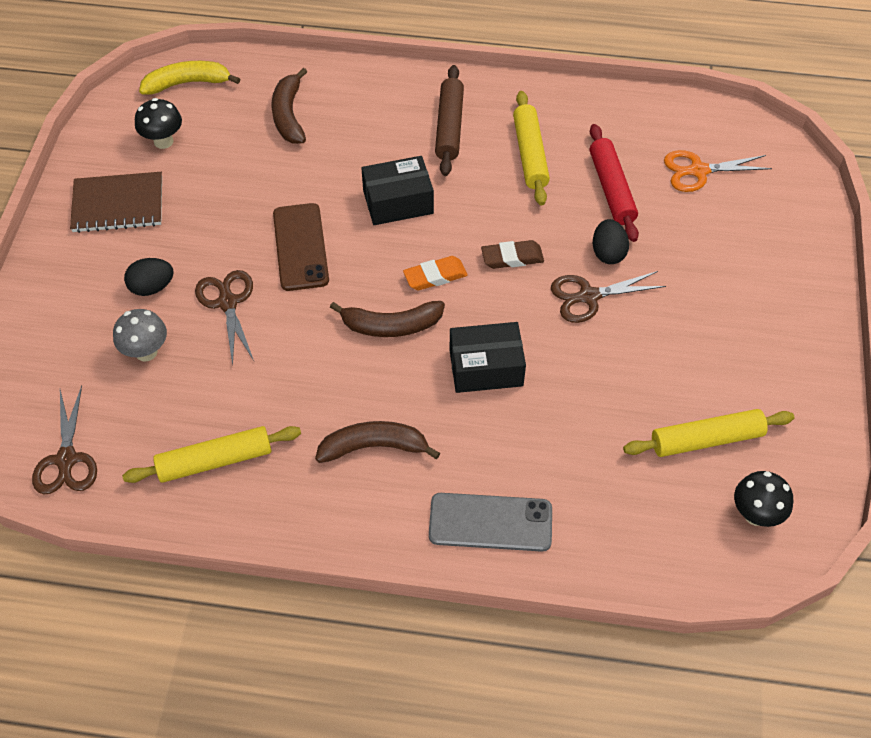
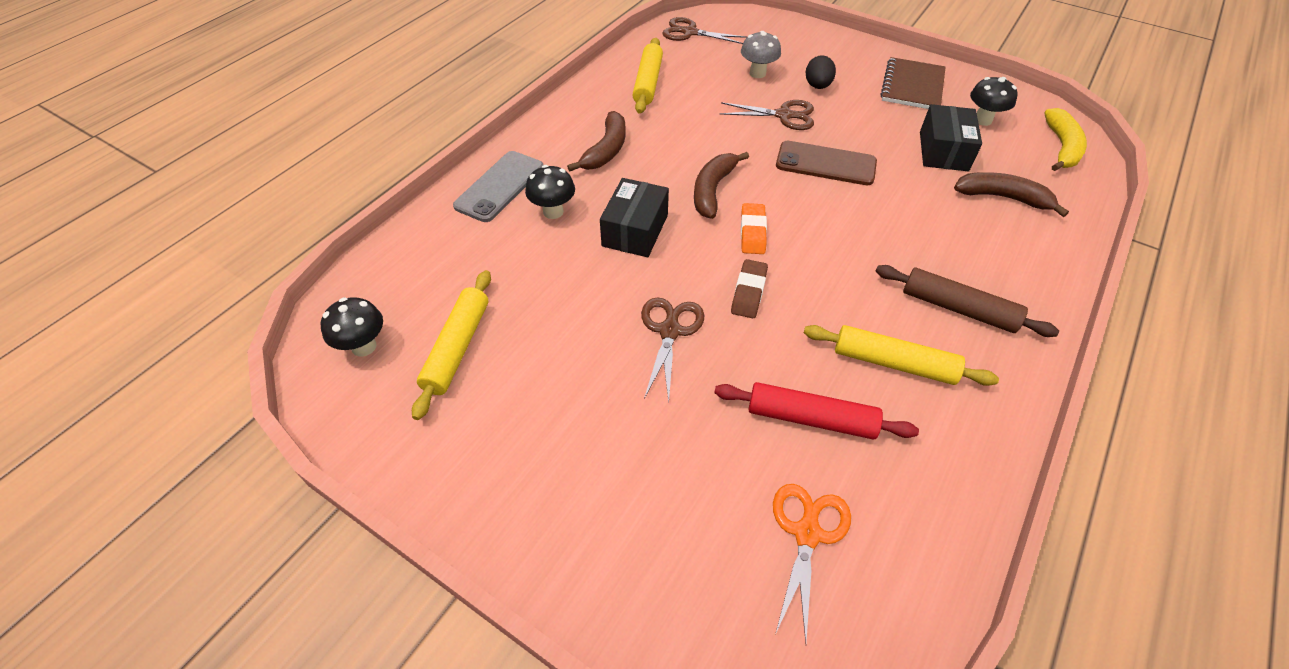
camera: 115 degrees right, 5 degrees down
black box [361,156,434,225] -> black box moved to [920,104,982,172]
black egg [593,219,629,264] -> none
none -> black mushroom [525,165,575,219]

